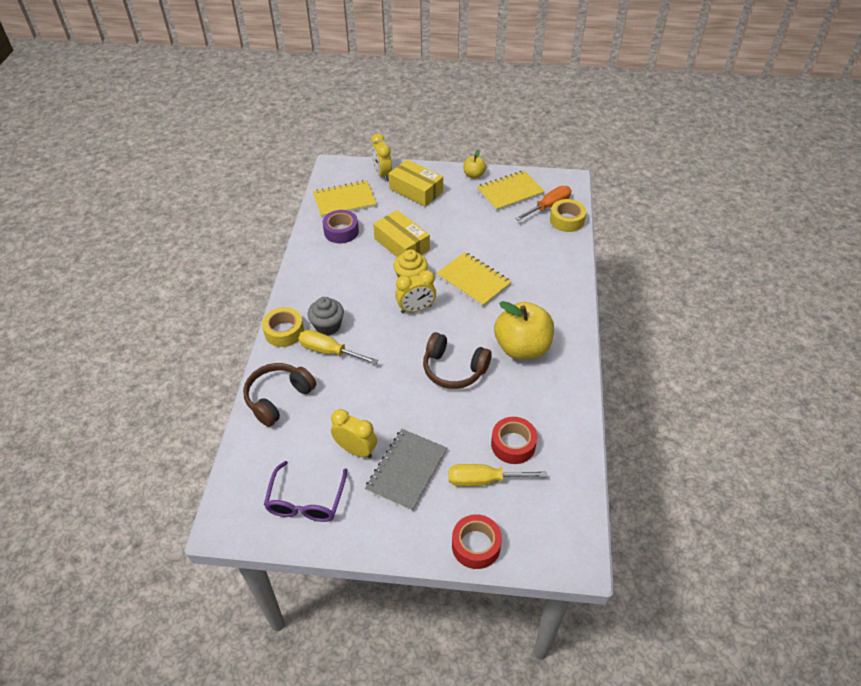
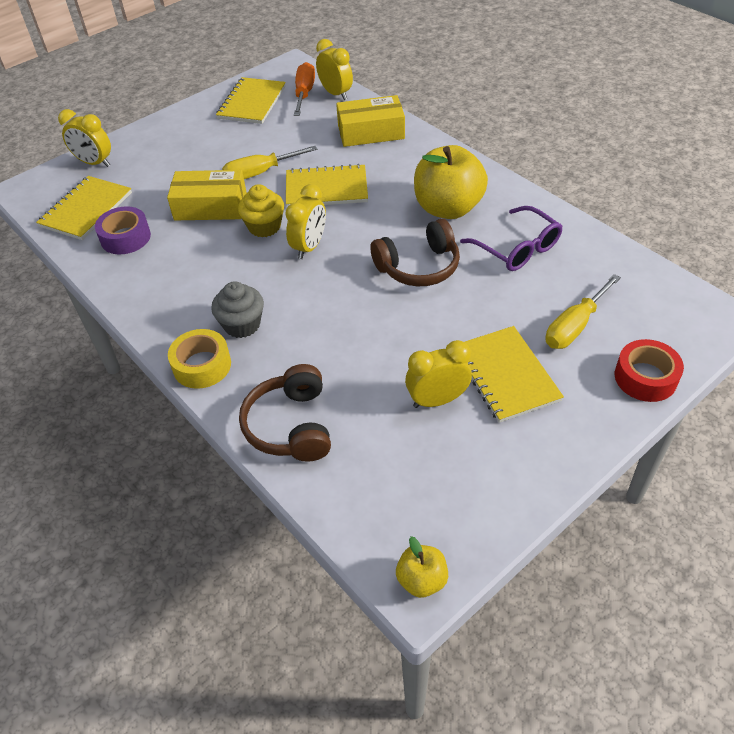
camera: 45 degrees left, 0 degrees up
purple glasses [264,461,347,522] -> purple glasses moved to [460,206,563,271]
yellow screwdriver [298,330,378,364] -> yellow screwdriver moved to [222,146,317,179]
grey notebook [365,429,447,512] -> yellow notebook [465,326,564,423]
yellow box [389,159,443,207] -> yellow box moved to [336,95,405,147]
yellow apple [464,150,486,179] -> yellow apple moved to [396,536,448,598]
red tape [491,417,537,464] -> none
yellow tape [550,199,586,232] -> yellow clock [316,39,353,100]

